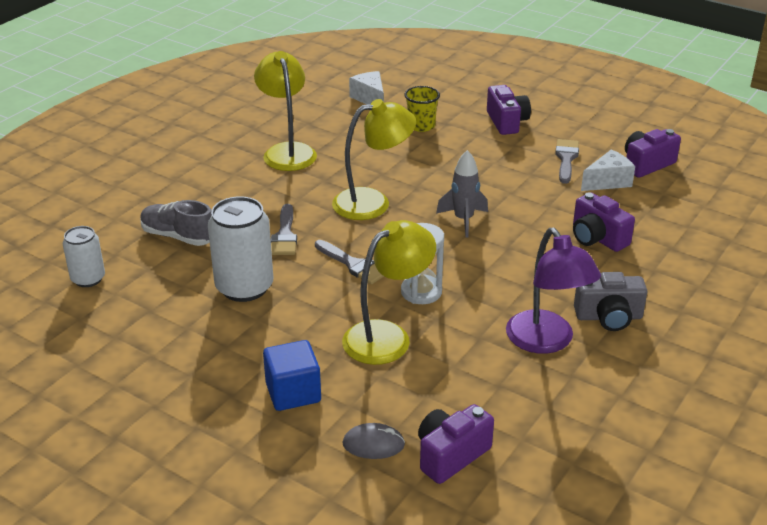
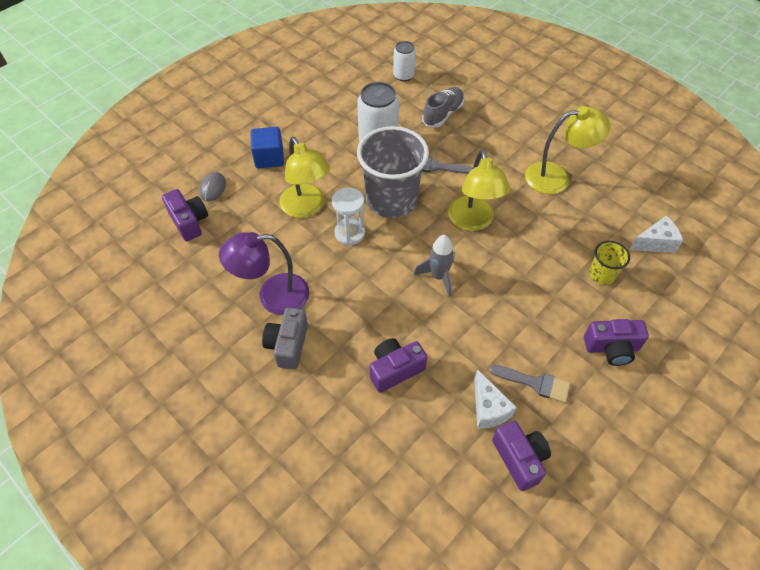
camera: 100 degrees right, 20 degrees up
grey brush [315,240,384,284] -> grey cup [357,126,429,218]

